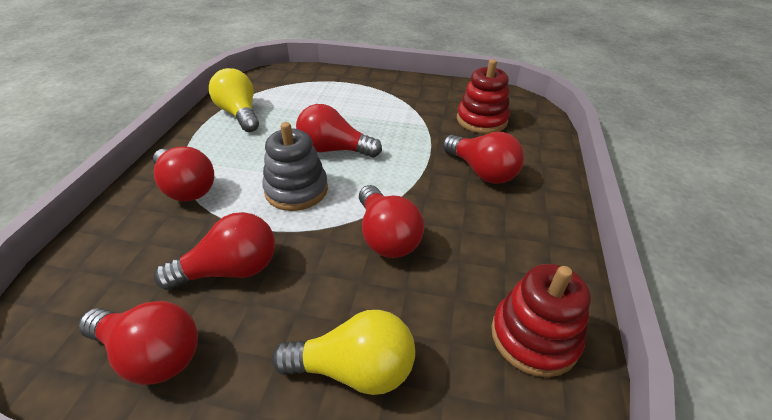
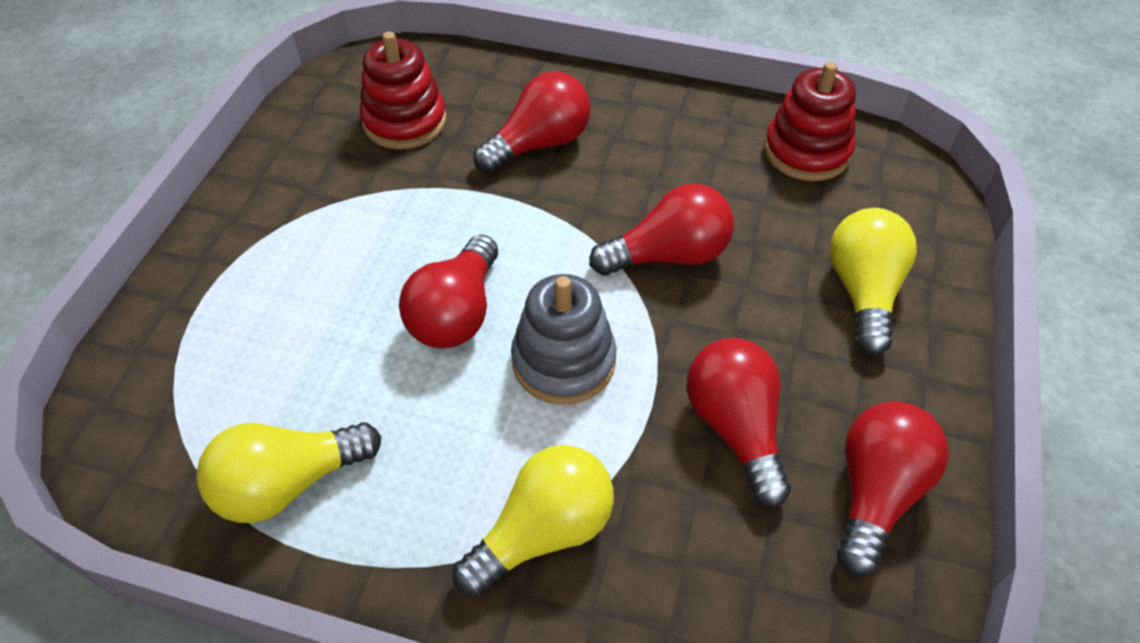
camera: 85 degrees left, 10 degrees up
red light bulb [153,146,214,201] -> yellow light bulb [452,445,614,597]

